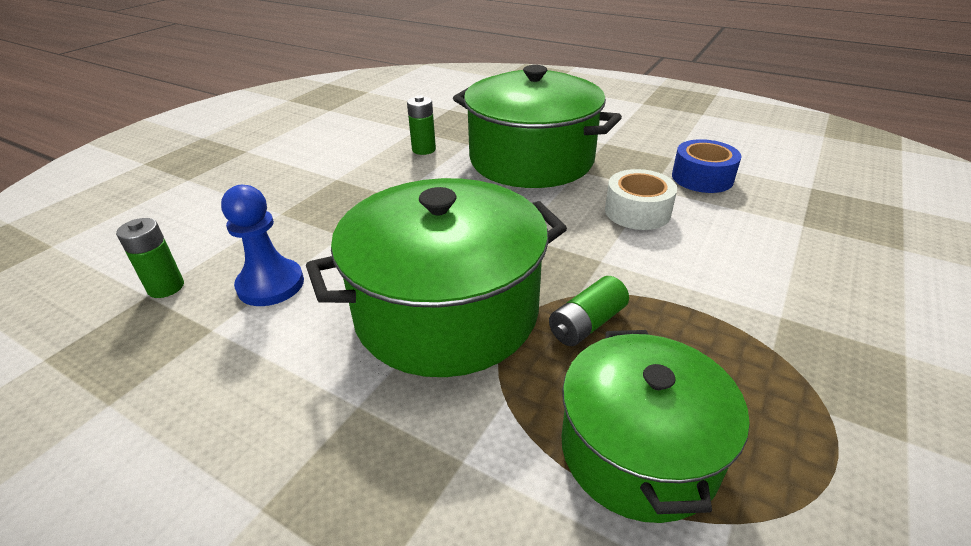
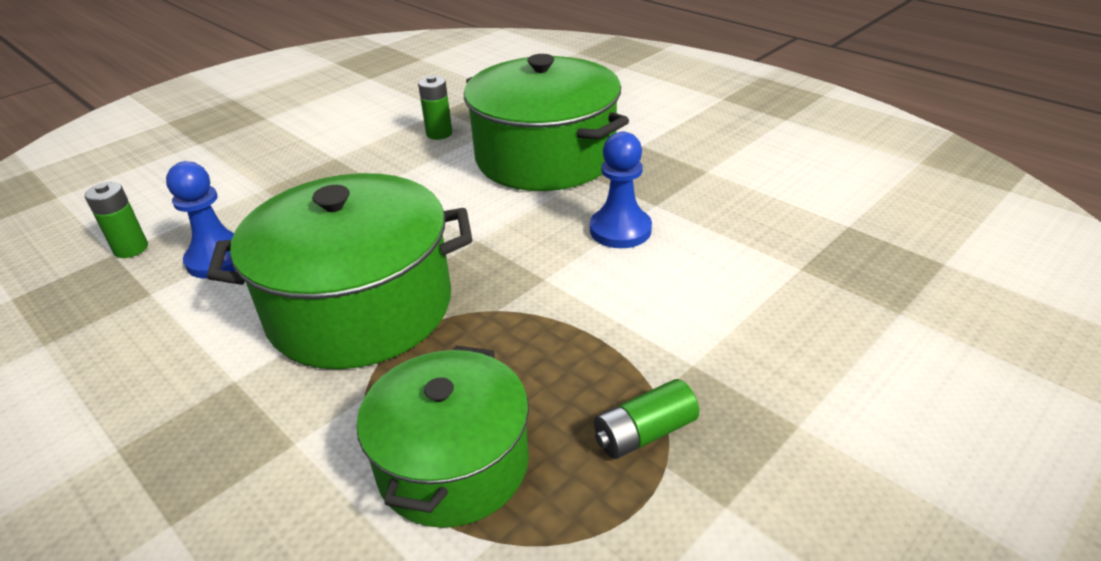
camera: 15 degrees right, 0 degrees up
green battery [549,276,629,346] -> green battery moved to [594,379,699,459]
white tape [605,169,677,230] -> blue pawn [590,132,652,248]
blue tape [672,139,742,193] -> none

